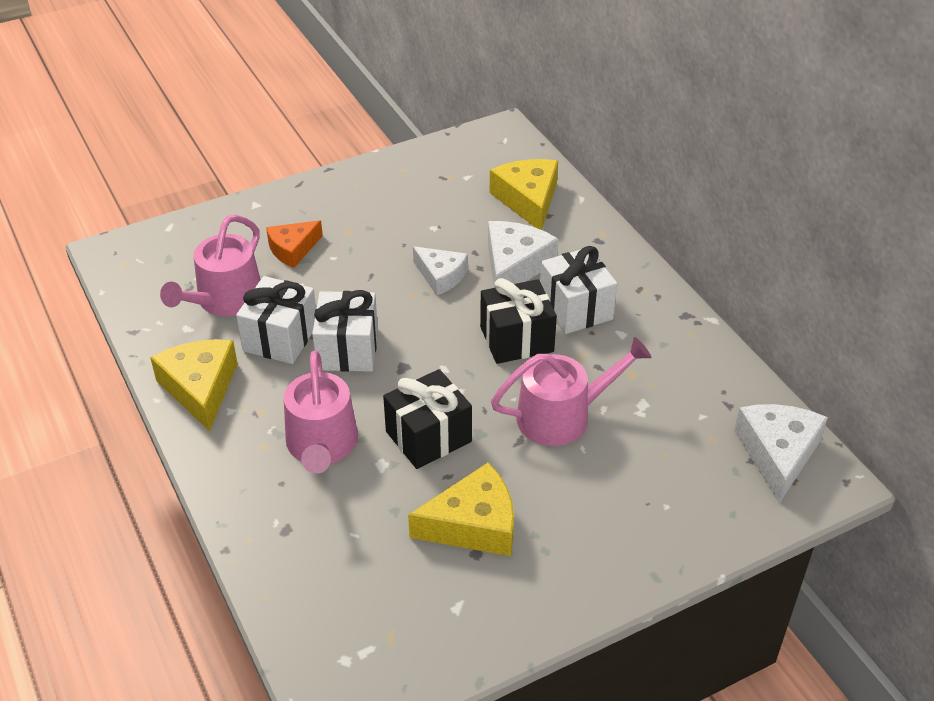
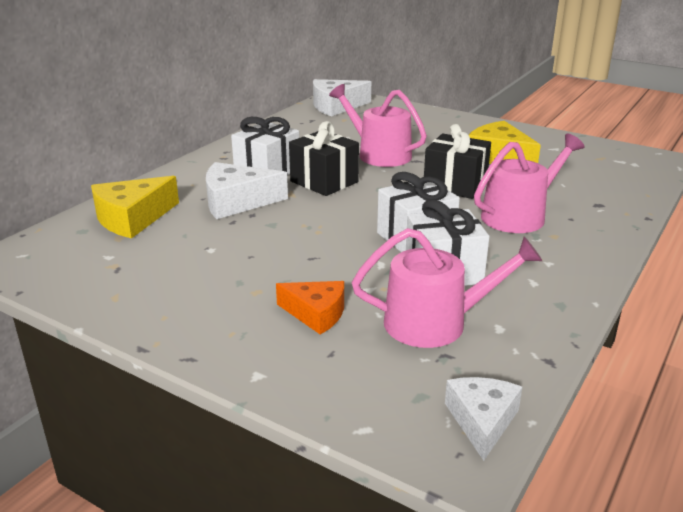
camera: 120 degrees left, 15 degrees down
yellow cheese [150,339,238,431] -> none
white cheese [413,246,468,296] -> white cheese moved to [445,377,522,461]

